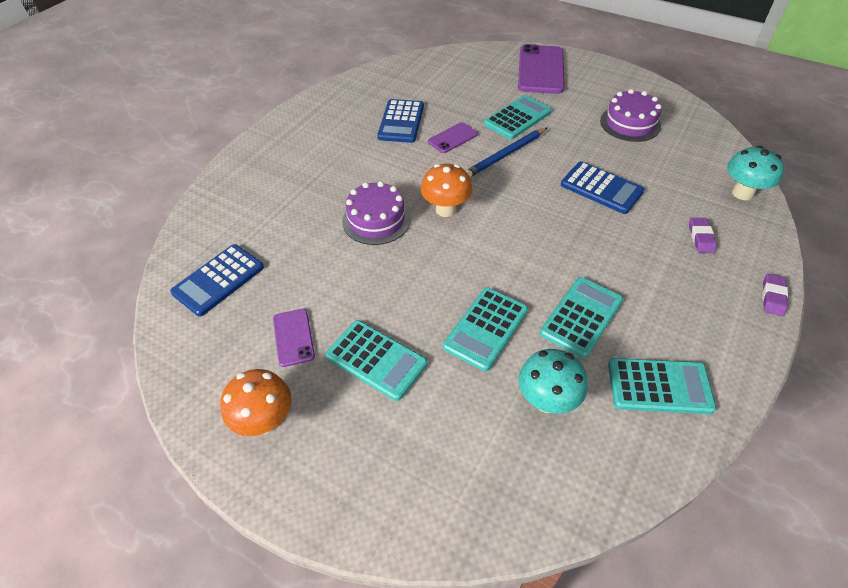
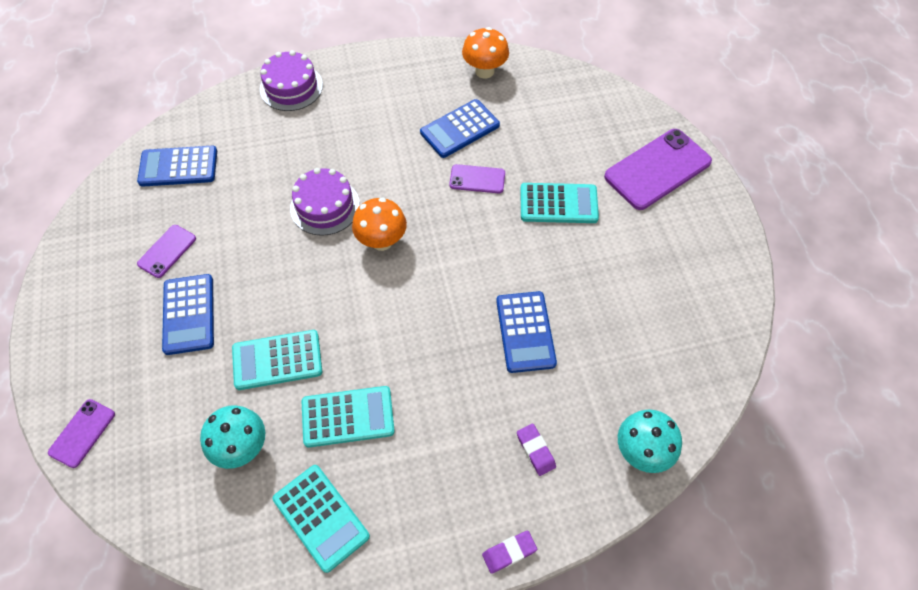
camera: 45 degrees right, 10 degrees up
orange mushroom [220,369,291,436] -> orange mushroom moved to [462,27,509,79]
turquoise calculator [325,320,427,401] -> blue calculator [162,274,214,355]
blue pencil [466,127,548,177] -> none
purple cake [600,89,662,142] -> purple cake moved to [260,50,323,111]
purple eraser [689,218,717,253] -> purple eraser turned 75 degrees counterclockwise [517,424,556,476]
none -> purple phone [48,399,115,468]

